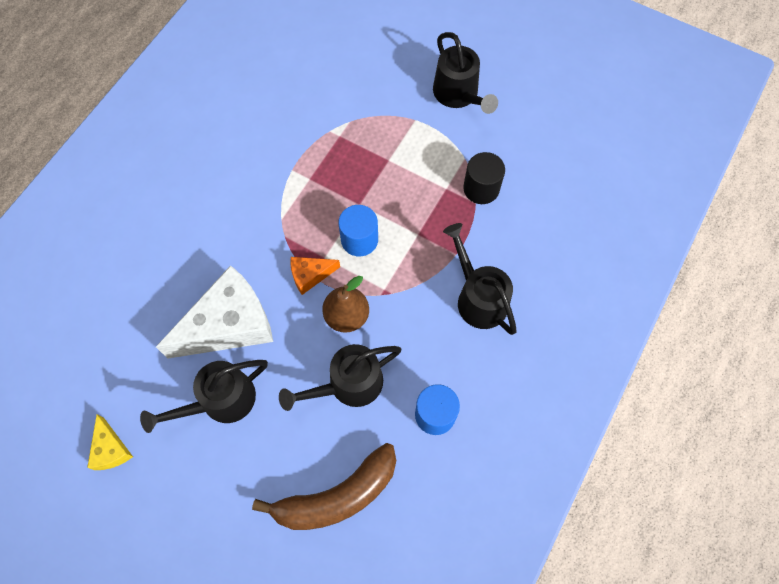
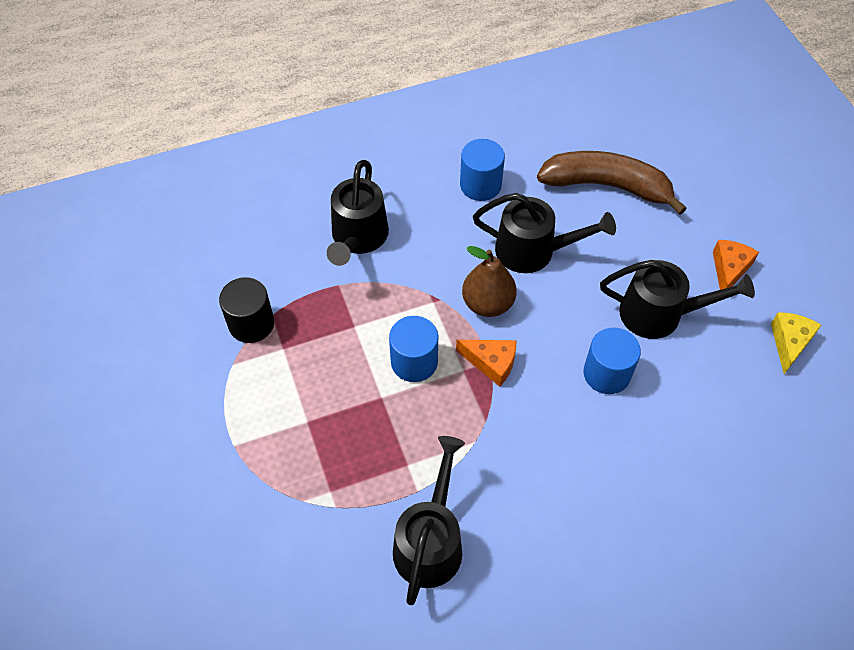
camera: 140 degrees left, 10 degrees down
white cheese [156,265,273,359] -> blue cylinder [583,327,641,394]
black watering can [433,32,498,114] -> black watering can moved to [393,436,465,605]
none -> orange cheese [713,240,759,290]

